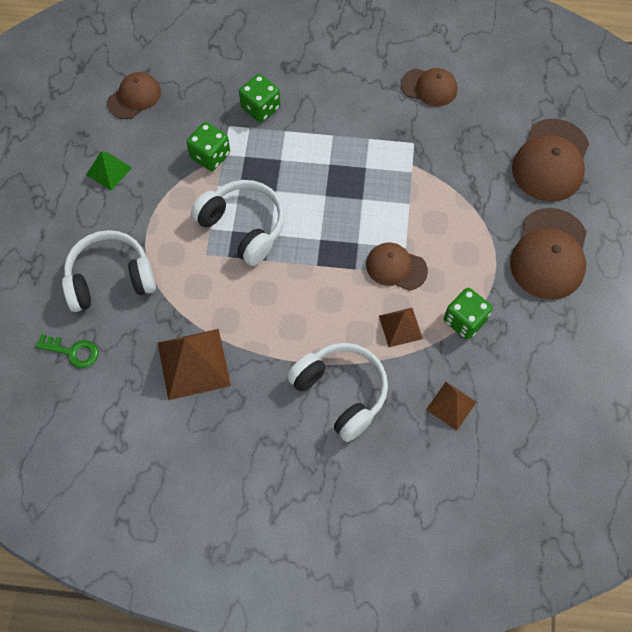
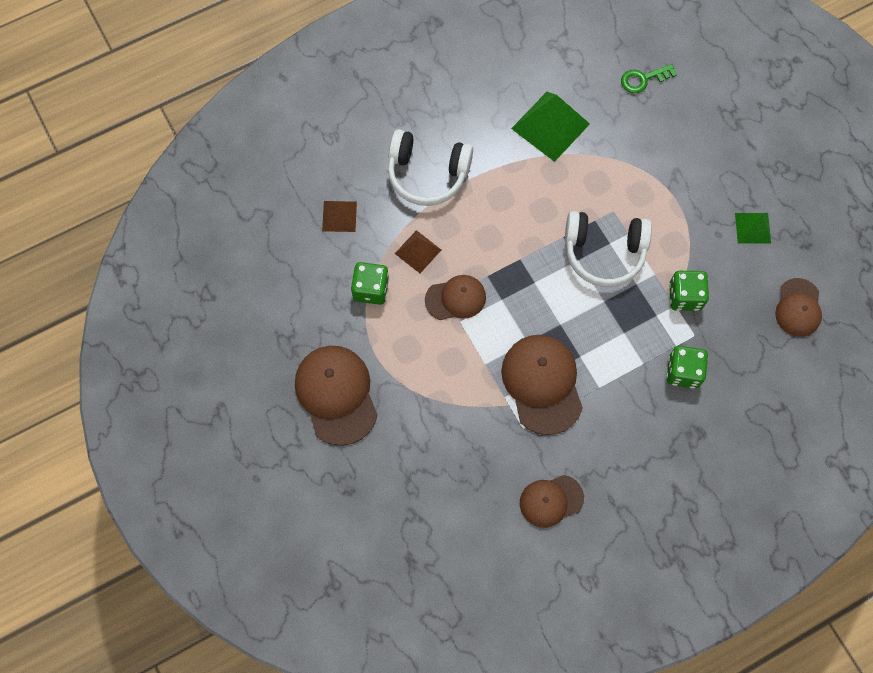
camera: 145 degrees right, 5 degrees up
white headphones [62,230,156,312] -> none
brown pyramid [158,329,231,400] -> green pyramid [511,92,590,162]
brown cap [512,119,589,202] -> brown cap moved to [501,335,583,435]

